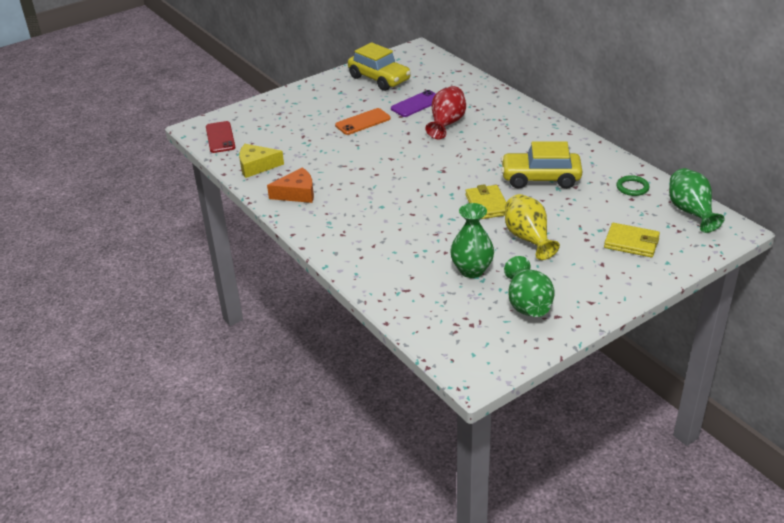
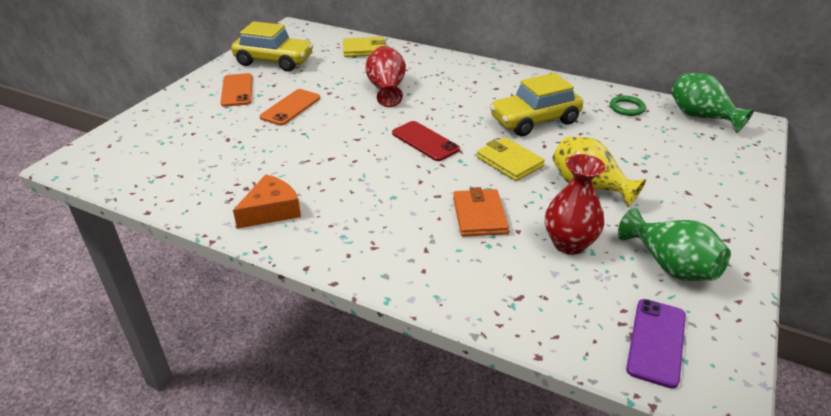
camera: 30 degrees left, 0 degrees up
red phone [206,121,236,153] -> red phone moved to [392,121,460,161]
yellow cheese [239,144,284,178] -> none
purple phone [391,90,436,117] -> purple phone moved to [626,299,686,389]
green vase [450,203,494,278] -> red vase [545,154,605,255]
yellow wallet [604,223,660,257] -> yellow wallet moved to [343,37,386,57]
none -> orange phone [221,73,253,107]
none -> orange wallet [453,187,509,237]

